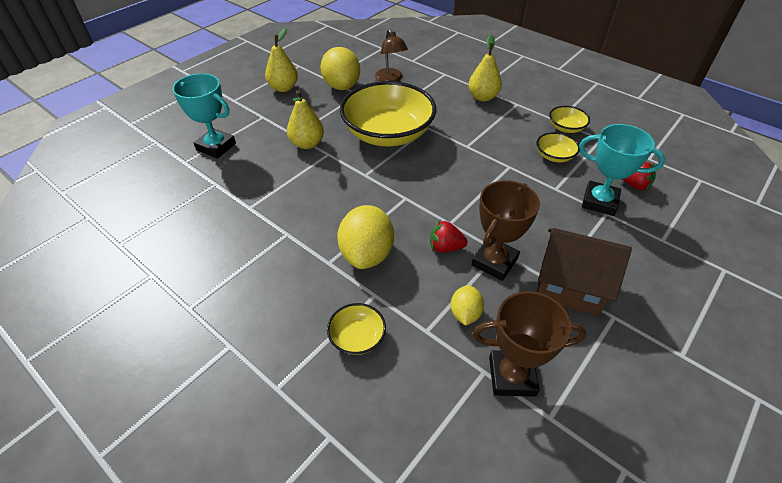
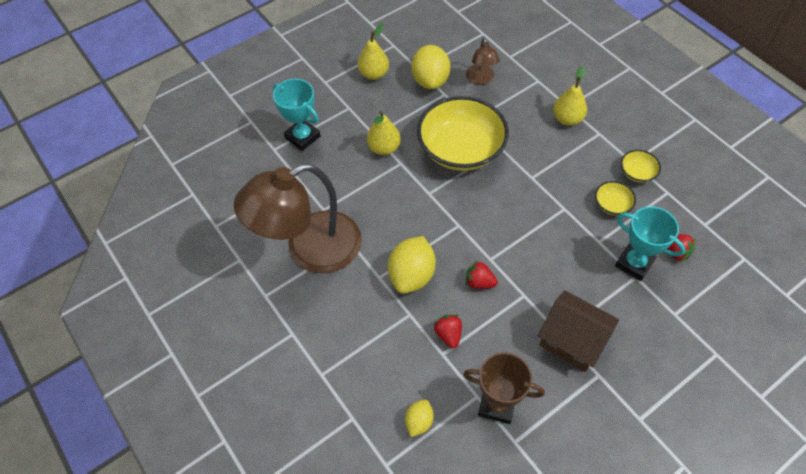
camera: 15 degrees right, 10 degrees up
yellow bowl [327,303,386,355] -> none
yellow lemon [451,285,484,326] -> yellow lemon moved to [405,399,434,437]
brown trophy [471,180,540,281] -> none
none -> brown lamp [234,164,362,273]
none -> red strawberry [433,314,462,348]

